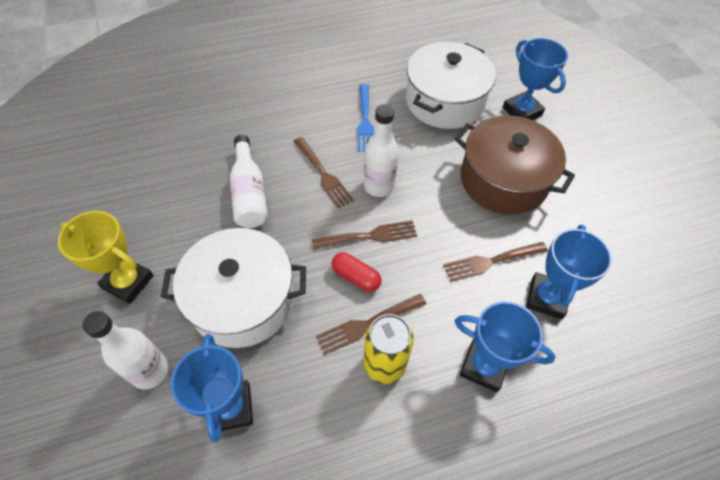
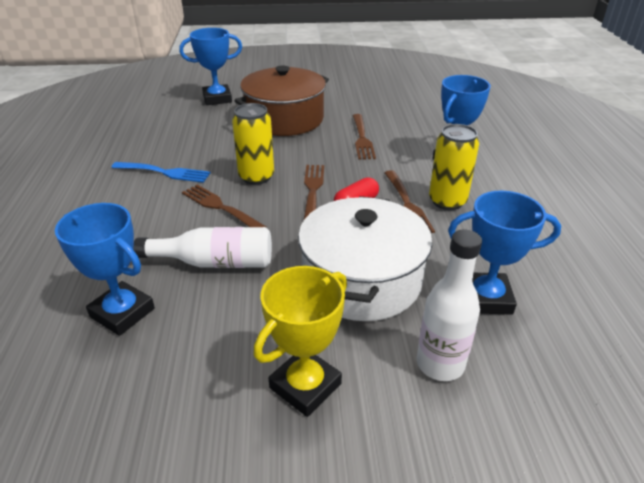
camera: 75 degrees left, 20 degrees down
brown fork [293,137,354,209] -> brown fork turned 120 degrees counterclockwise [182,185,267,228]
white bottle [364,104,399,197] -> yellow can [232,103,274,185]
white pot [406,42,496,129] -> none
blue trophy [526,225,612,319] -> blue trophy moved to [55,203,155,336]

